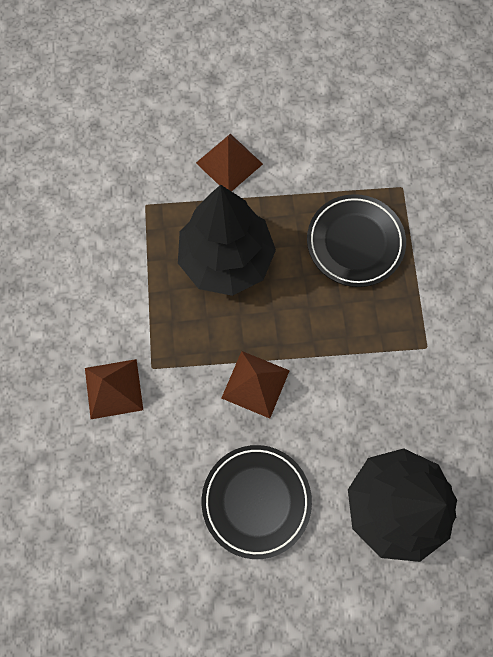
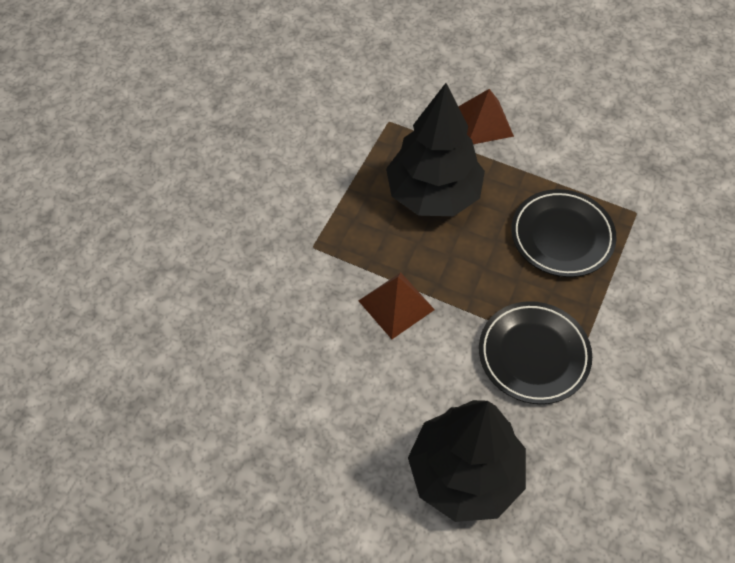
camera: 30 degrees right, 15 degrees down
brown pyramid [85,359,143,419] -> none
black plate [202,445,312,559] -> black plate moved to [479,301,592,404]

